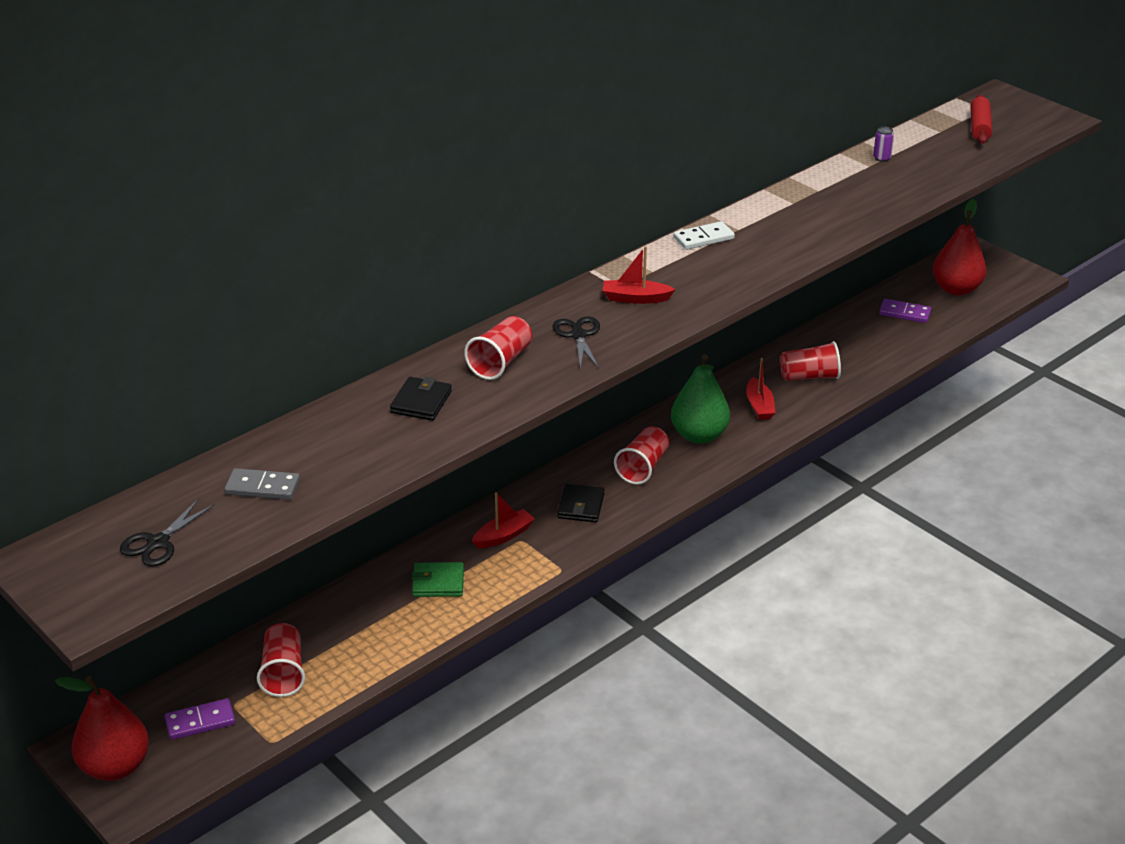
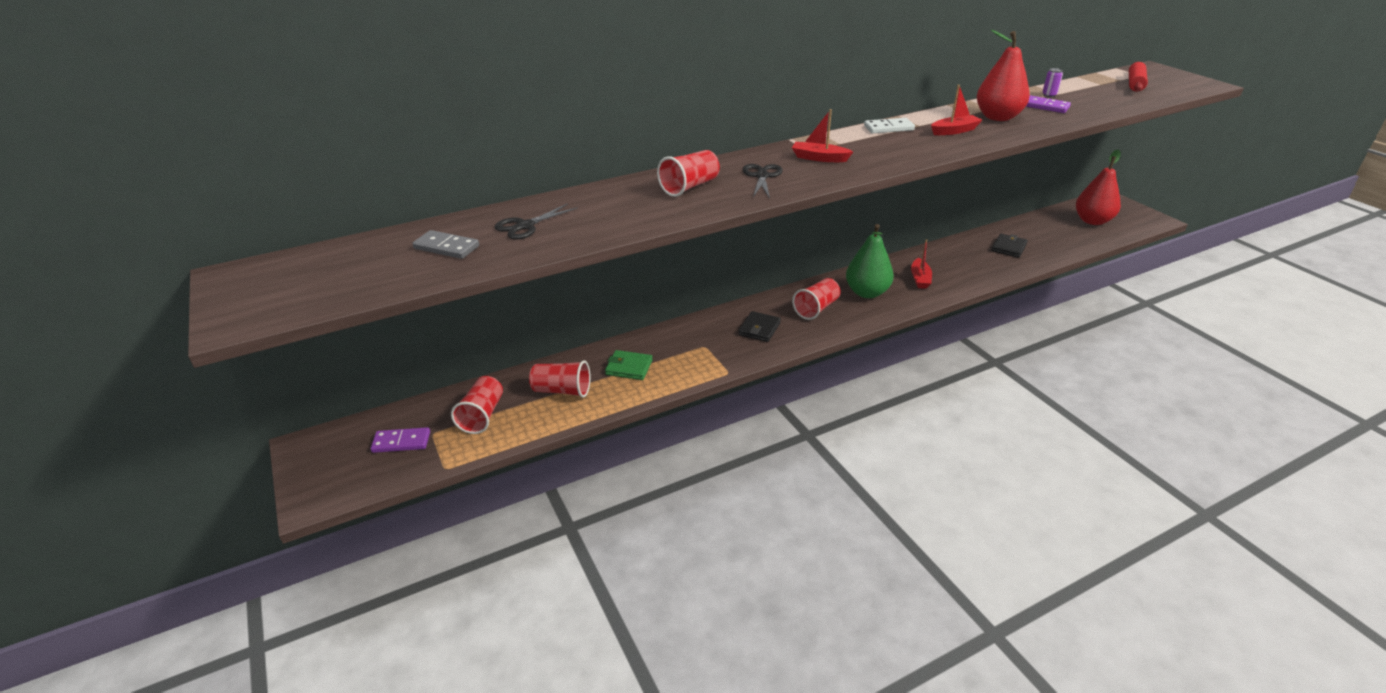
camera: 15 degrees right, 0 degrees up
red pear [55,676,149,781] -> red pear moved to [977,30,1030,121]
black scissors [120,498,215,567] -> black scissors moved to [494,203,578,240]
black wallet [390,377,452,421] -> black wallet moved to [991,234,1028,258]
red boat [472,492,535,548] -> red boat moved to [931,85,982,135]
red cup [780,341,841,381] -> red cup moved to [529,360,591,398]
purple domino [879,299,931,323] -> purple domino moved to [1026,95,1071,113]

